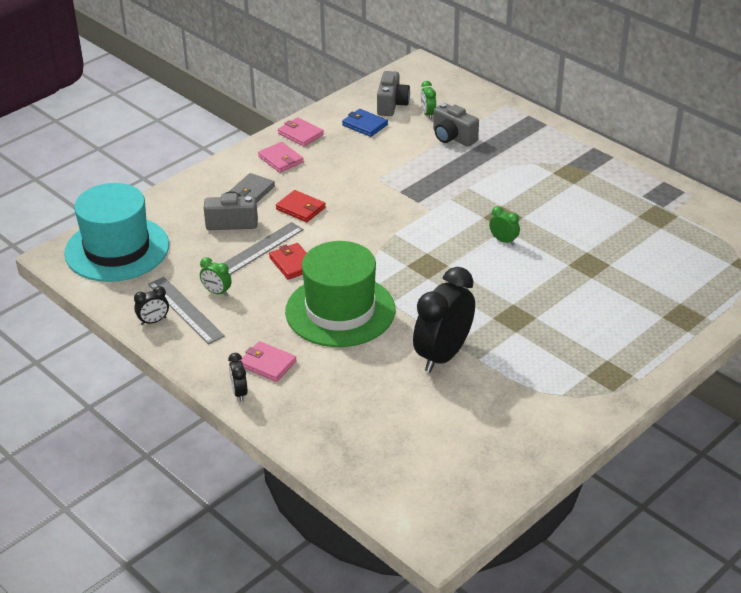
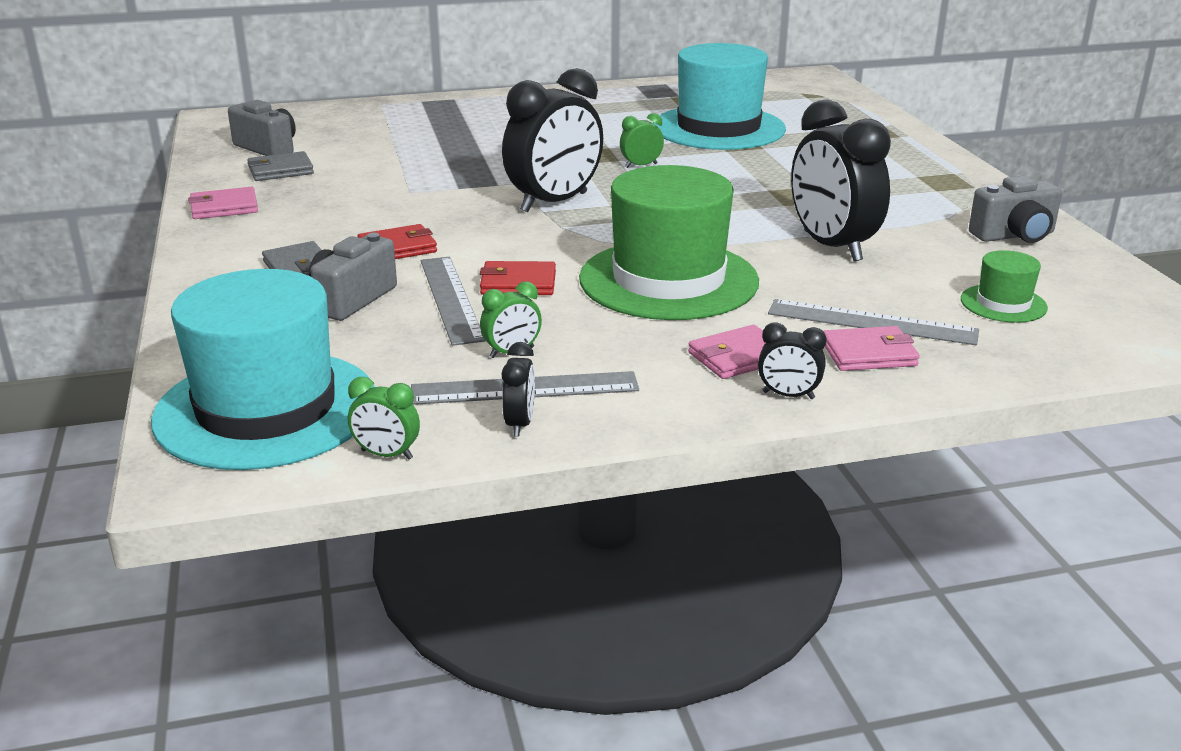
camera: 60 degrees left, 10 degrees down
pink wallet [258,142,304,173] -> pink wallet moved to [823,326,920,371]
blue wallet [342,109,388,137] -> grey wallet [247,151,314,181]
green clock [421,81,436,119] -> green clock moved to [348,377,420,460]
grey camera [433,103,479,147] -> grey camera moved to [969,176,1062,243]
none -> black clock [502,68,603,212]
none -> turquoise hat [653,43,786,150]
none -> grey ruler [768,299,979,345]
none -> green hat [961,250,1048,323]

